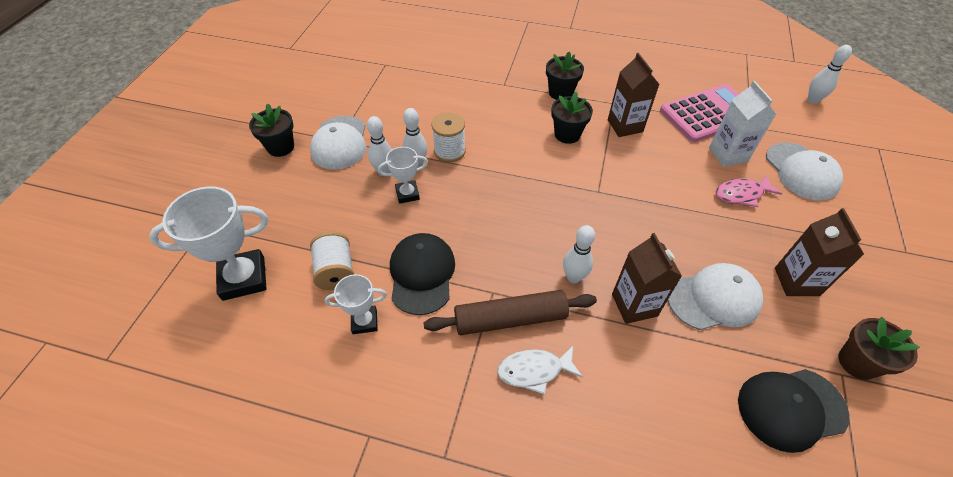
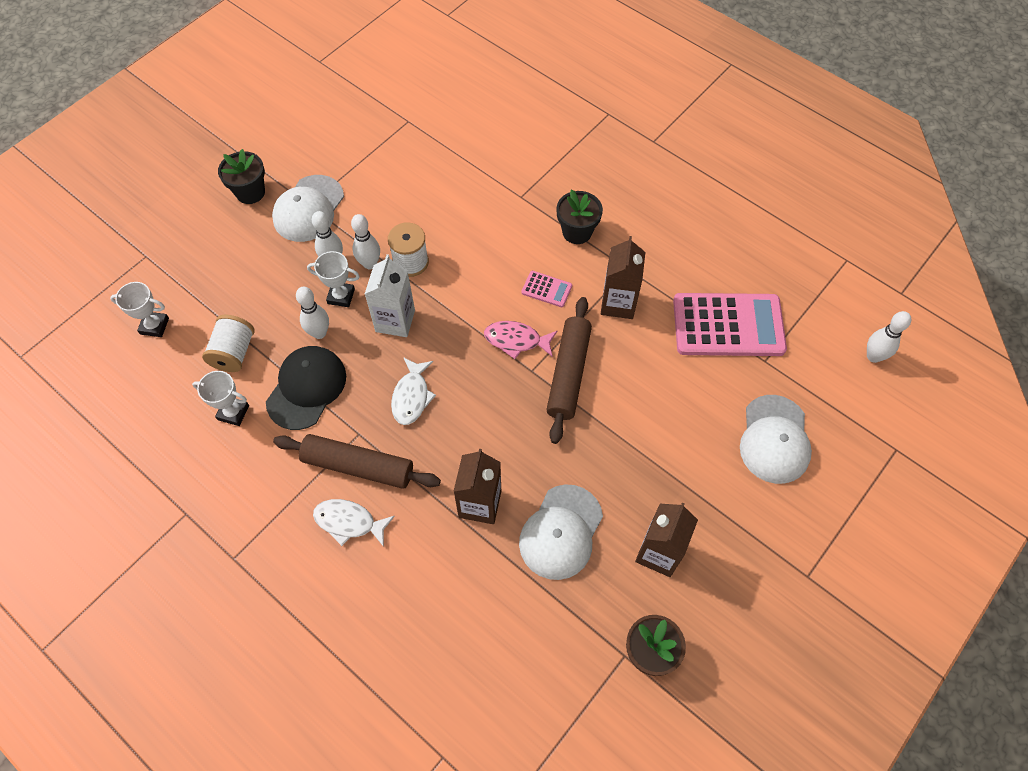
camera: 25 degrees right, 10 degrees up
white trophy [149,186,268,301] -> white trophy [110,282,169,337], size x0.55
black flower pot [551,92,593,144] -> pink calculator [521,271,572,307]
white bowling pin [563,225,595,283] -> white bowling pin moved to [296,287,329,339]
white cap [667,263,763,330] -> white cap turned 105 degrees clockwise [519,484,603,580]
white carton [709,81,776,167] -> white carton moved to [365,254,415,337]
pink fish [716,175,783,207] -> pink fish moved to [484,321,558,359]
black cap [738,369,849,453] -> none
none -> white fish [391,357,436,425]
none -> brown rolling pin [546,297,592,444]

